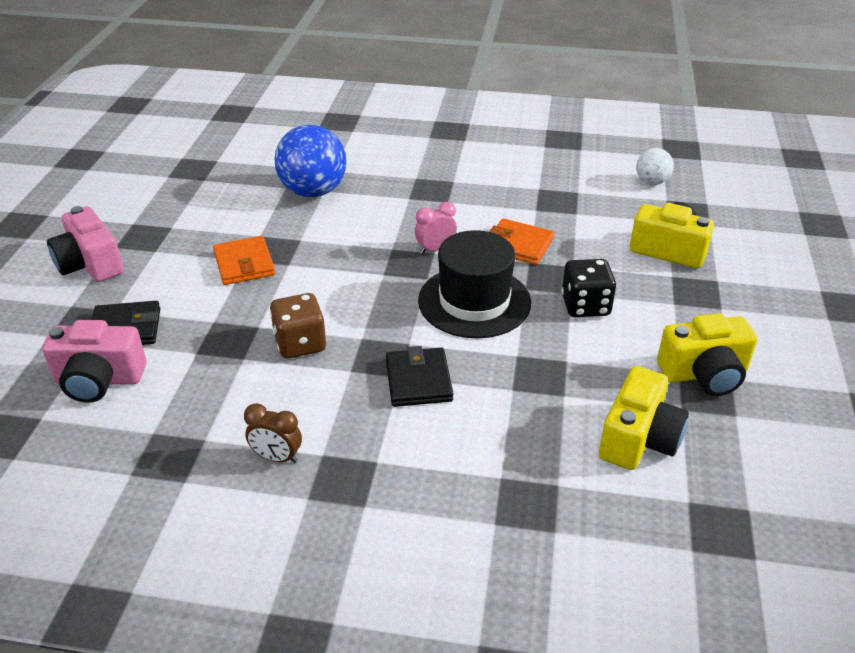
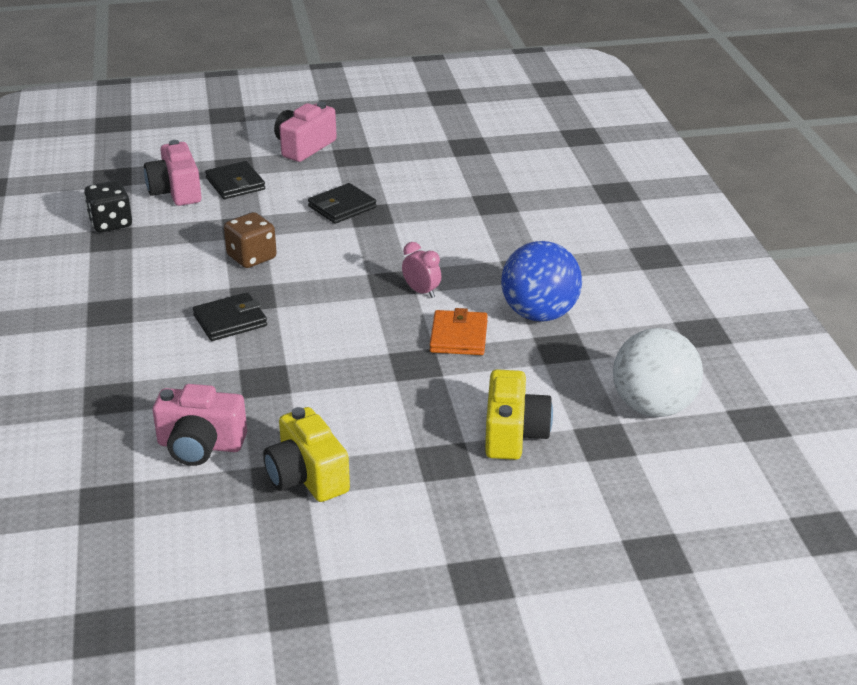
camera: 70 degrees right, 5 degrees down
orange wallet [213,236,275,285] -> black wallet [308,183,377,224]
brown clock [244,403,302,463] -> none
blue ball [275,125,347,197] -> blue ball moved to [501,241,582,322]
black hat [418,230,531,338] -> none
black dice [562,259,616,317] -> black dice moved to [84,180,132,233]
yellow camera [599,366,689,470] -> pink camera [153,384,247,466]
white ball [636,148,674,185] -> white ball [613,328,703,417], size x1.91

